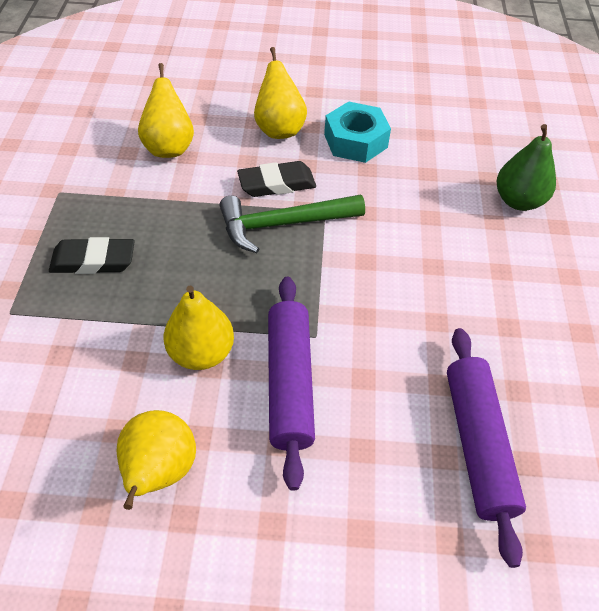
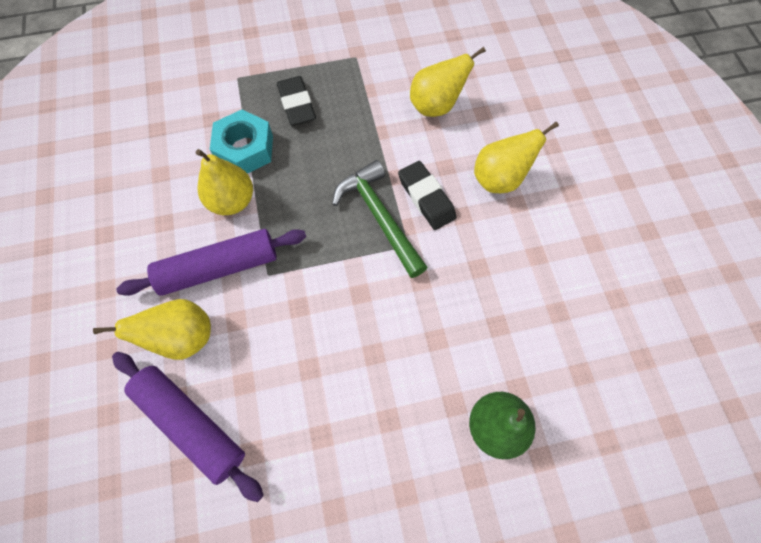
camera: 75 degrees right, 15 degrees up
yellow pear [117,410,196,510] -> yellow pear moved to [93,299,211,360]
turquoise nut [324,101,391,163] -> turquoise nut moved to [210,110,273,174]
purple rolling pin [447,328,526,568] -> purple rolling pin turned 60 degrees clockwise [112,352,264,502]

